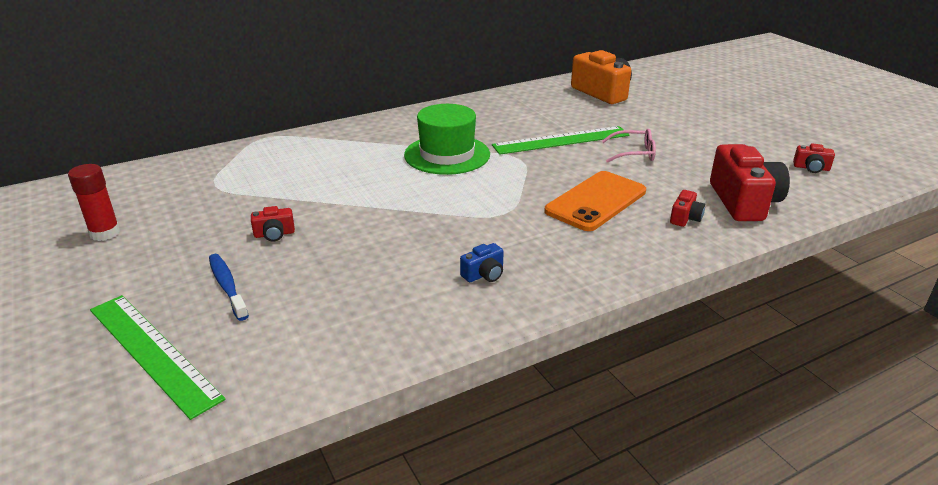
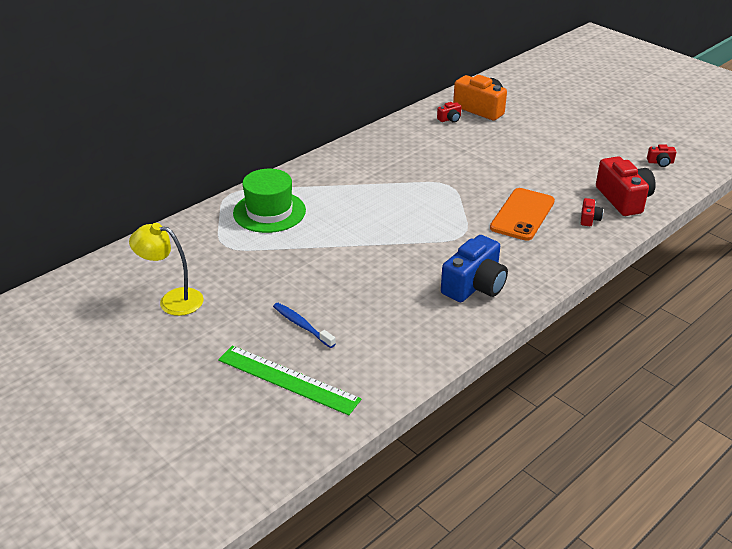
camera: 15 degrees left, 5 degrees up
red glue stick [68,164,120,241] -> yellow lamp [129,223,203,316]
red camera [251,206,295,242] -> red camera moved to [437,102,462,123]
green hat [404,104,490,175] -> green hat moved to [233,169,306,233]
blue camera [460,243,504,282] -> blue camera [441,235,508,302], size x2.19
green ruler [492,126,630,155] -> none
pink glasses [602,129,656,163] -> none

